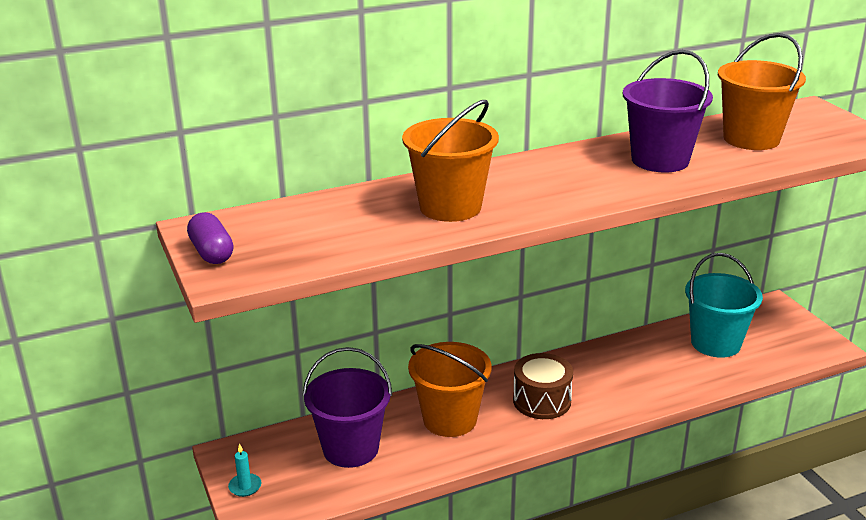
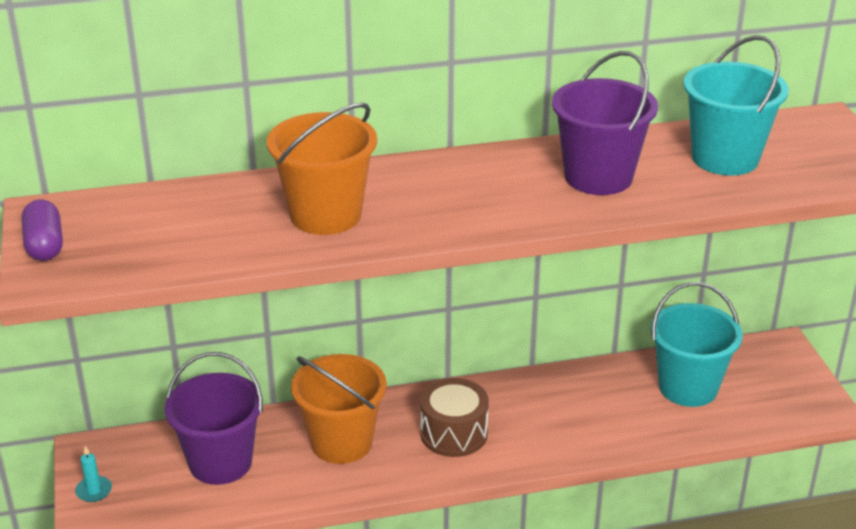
camera: 10 degrees right, 5 degrees up
orange bucket [718,33,806,150] -> turquoise bucket [683,35,789,176]

